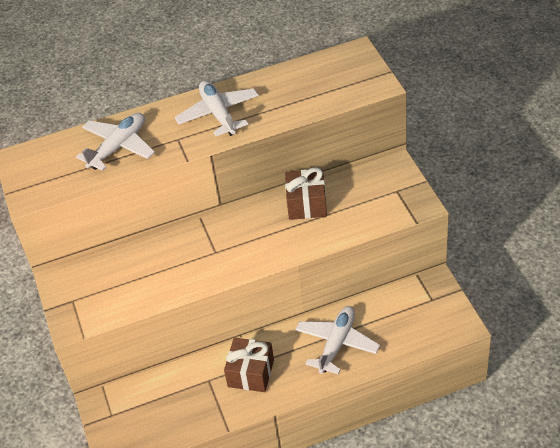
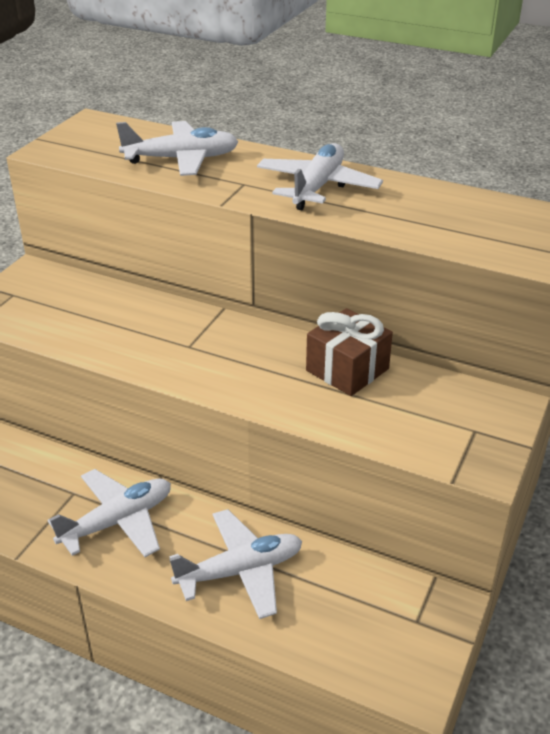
camera: 40 degrees right, 10 degrees down
brown gift [224,338,274,392] -> white plane [48,469,171,557]

